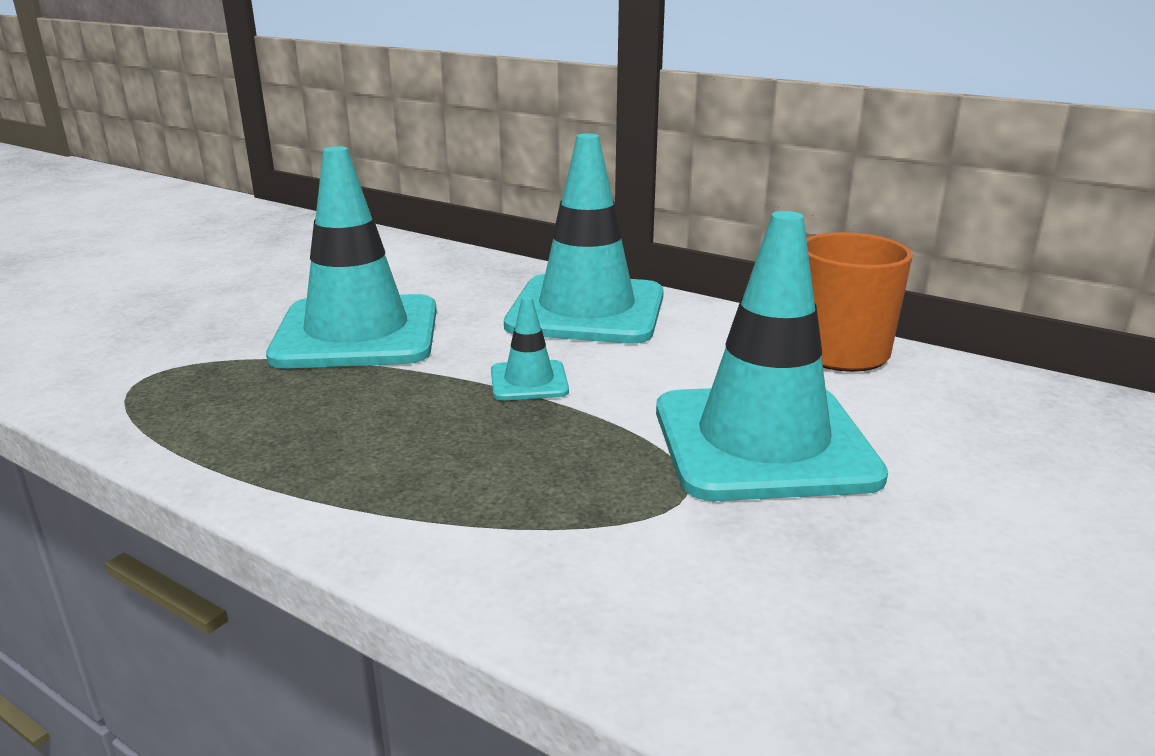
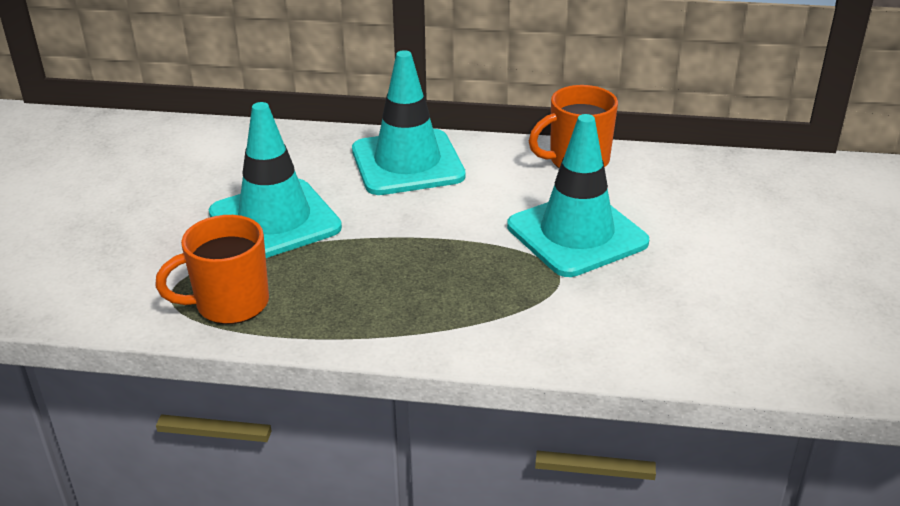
camera: 25 degrees left, 10 degrees up
turquoise traffic cone [491,296,569,400] -> none
none -> orange mug [155,215,269,324]

